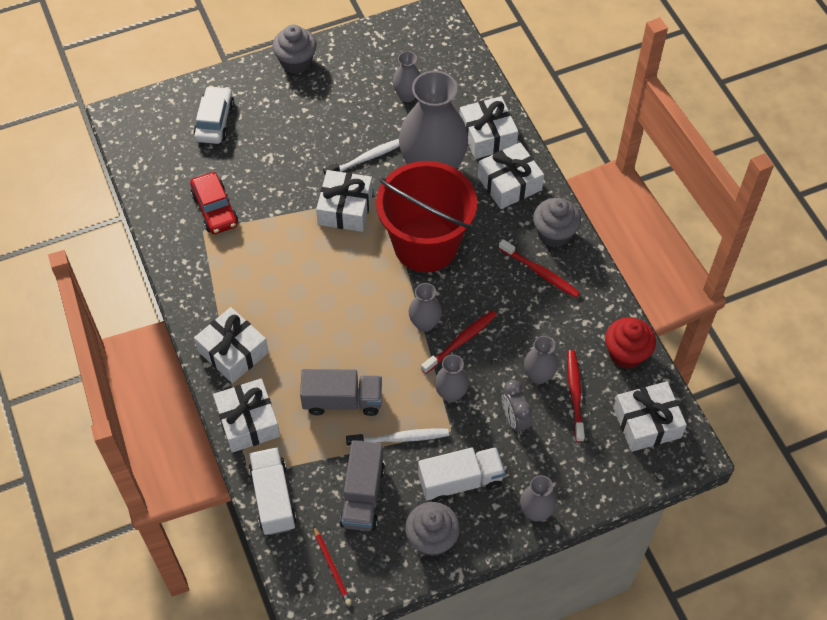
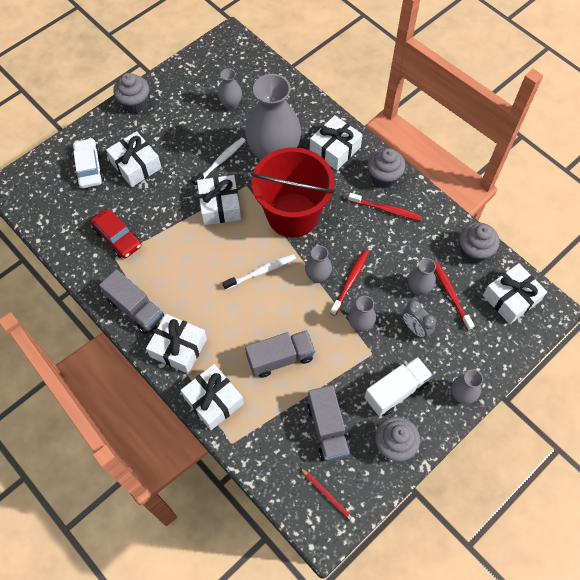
camera: 20 degrees left, 5 degrees up
white truck [249,447,296,535] -> none
white toothbrush [346,429,449,447] -> white toothbrush moved to [222,254,296,290]
white gift [459,96,518,159] -> white gift moved to [106,131,162,187]
red cupcake [605,317,656,369] -> grey cupcake [459,222,499,263]
none -> grey truck [99,269,164,334]

